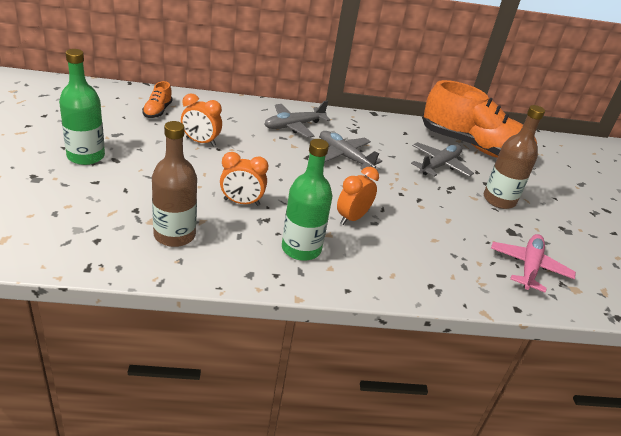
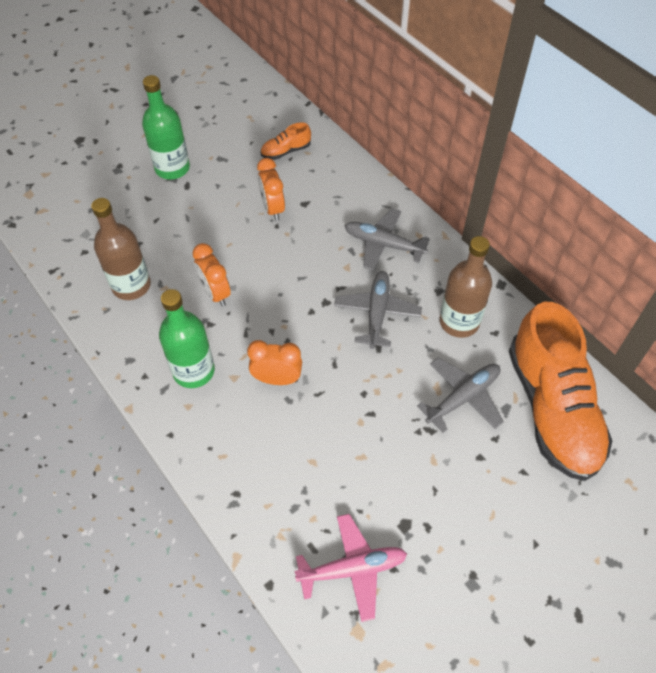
camera: 60 degrees right, 20 degrees up
grey plane [411,142,474,177] -> grey plane turned 45 degrees counterclockwise [417,357,504,433]
brown bottle [484,105,545,209] -> brown bottle moved to [440,236,492,338]

